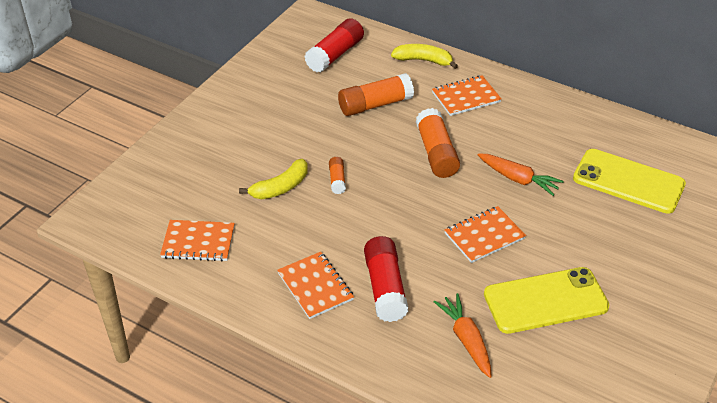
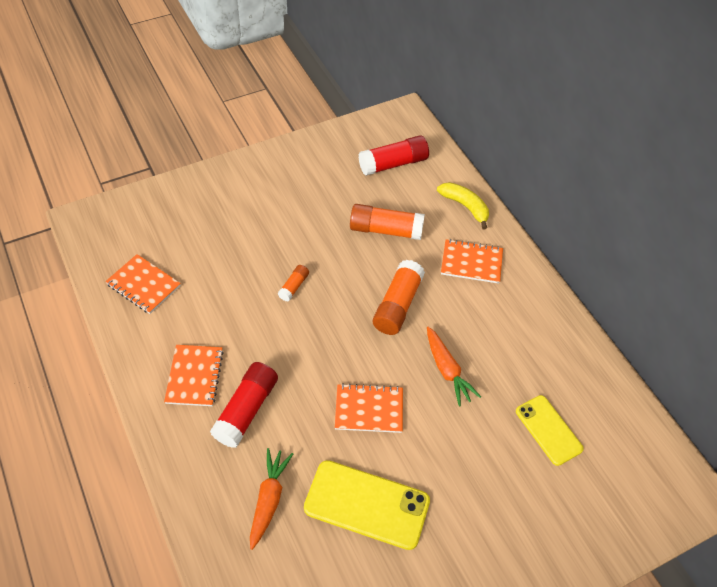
camera: 30 degrees right, 10 degrees up
yellow banana [239,159,308,199] -> none
yellow phone [573,149,686,214] -> yellow phone [516,395,584,466], size x0.64

